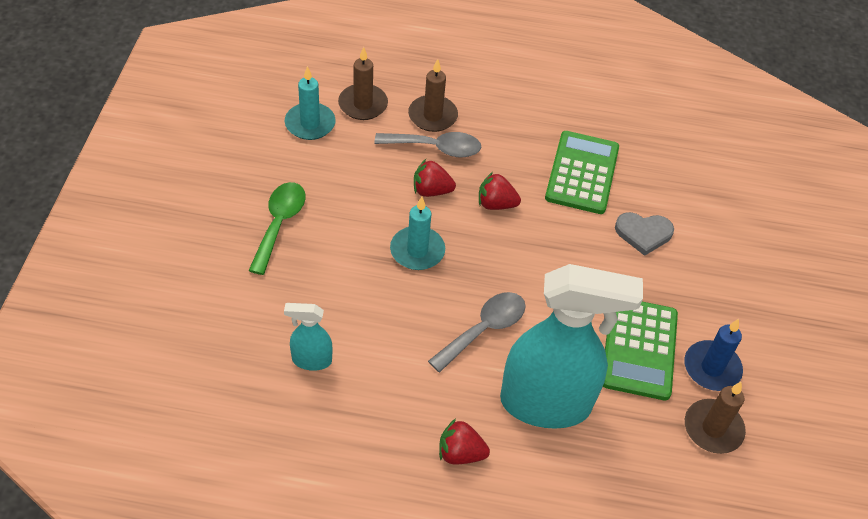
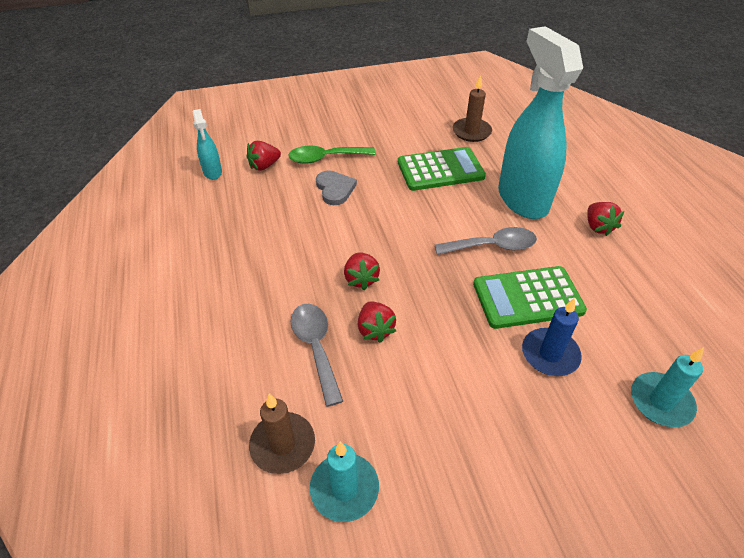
camera: 110 degrees left, 5 degrees down
green spoon [248,182,306,275] -> green spoon moved to [288,146,376,164]
turquoise spray bottle [284,303,332,371] -> turquoise spray bottle moved to [193,109,222,180]
turquoise candle [390,197,445,270] -> turquoise candle moved to [631,347,704,427]
brown candle [408,59,458,132] -> none
grey spoon [428,292,526,373] -> grey spoon turned 150 degrees clockwise [435,227,537,255]
green calculator [545,131,619,214] -> green calculator moved to [473,266,587,329]
blue candle [684,319,743,391] -> blue candle moved to [522,297,582,376]
none -> red strawberry [247,141,281,171]

